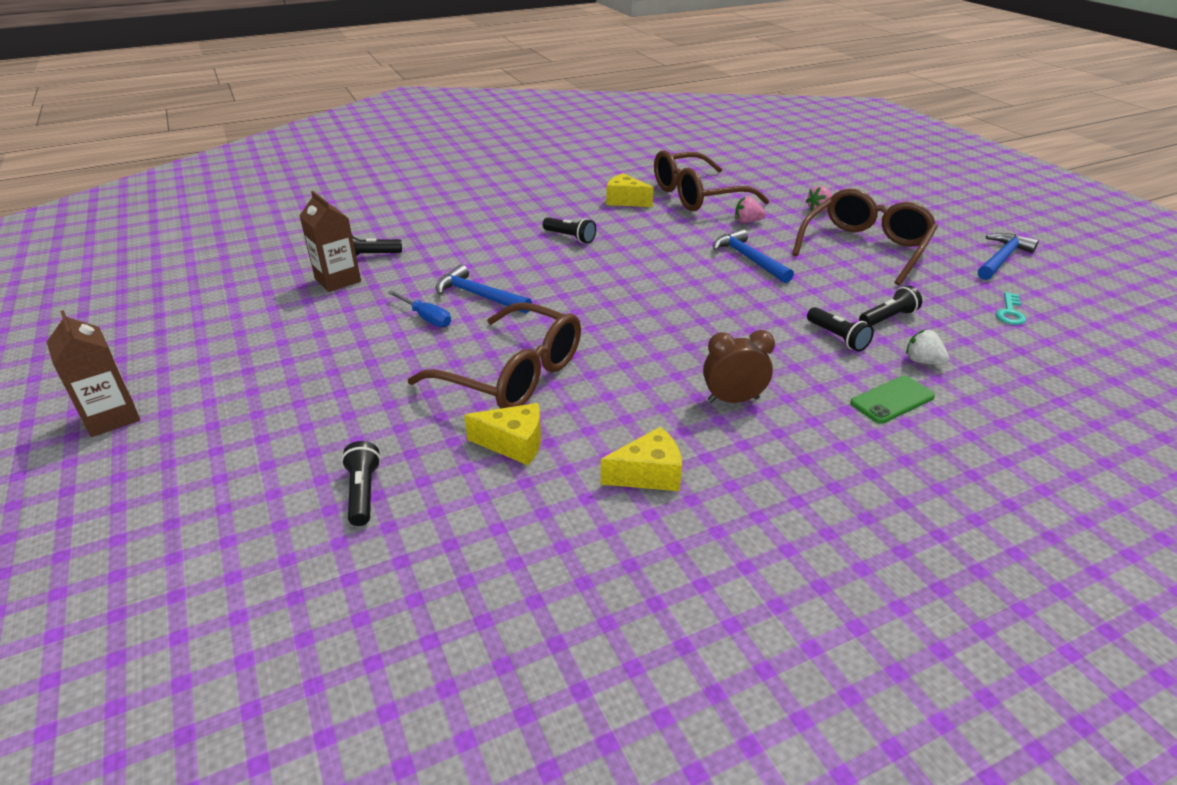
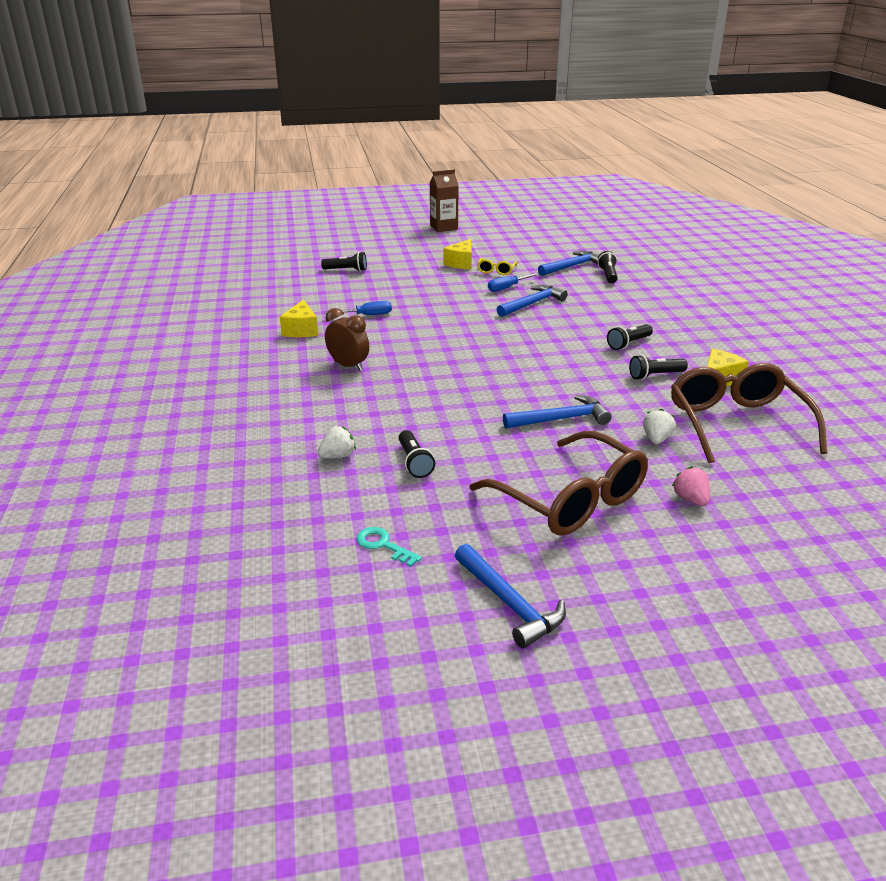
camera: 105 degrees right, 5 degrees down
brown carton [299,191,361,292] -> blue hammer [538,250,600,276]
brown glasses [408,302,581,408] -> none
yellow cheese [464,403,541,465] -> yellow cheese moved to [443,239,472,269]
brown clock [703,330,775,403] -> brown clock turned 60 degrees counterclockwise [325,308,369,371]
pink strawberry [735,197,766,223] -> white strawberry [643,409,676,444]
black flashlight [807,307,874,351] -> black flashlight moved to [629,355,688,380]
green phone [850,376,935,424] -> none
none -> blue screwdriver [324,301,392,315]
none -> yellow glasses [477,258,517,275]

